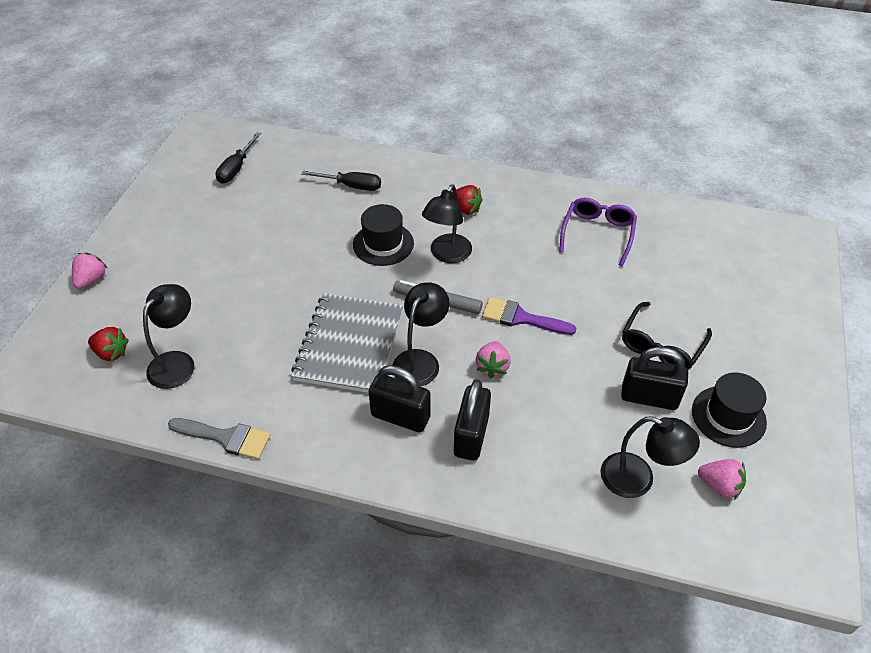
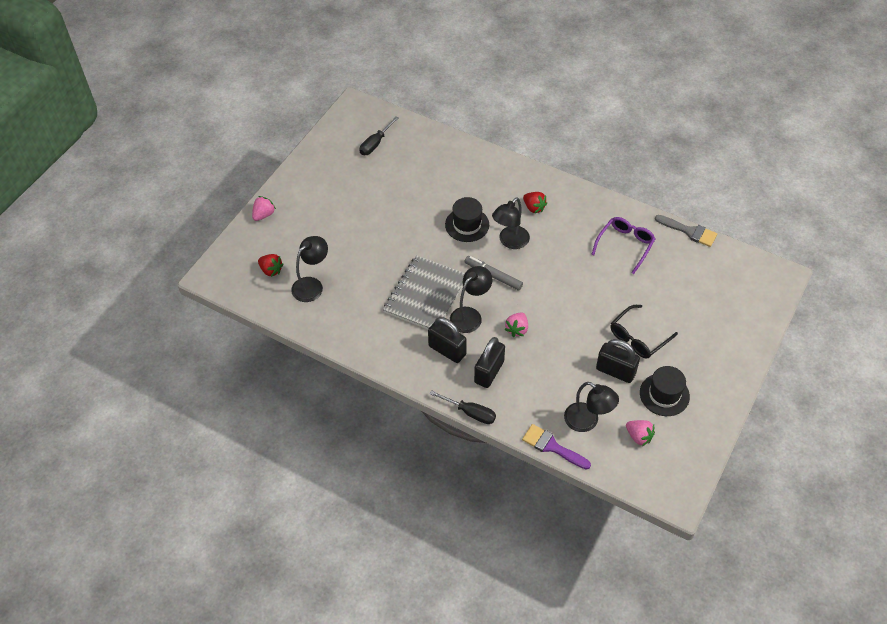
camera: 15 degrees right, 5 degrees up
grey brush [168,418,271,459] -> grey brush moved to [655,215,717,247]
black screwdriver [301,171,381,191] -> black screwdriver moved to [429,390,496,424]
purple brush [482,297,576,335] -> purple brush moved to [522,424,591,470]

